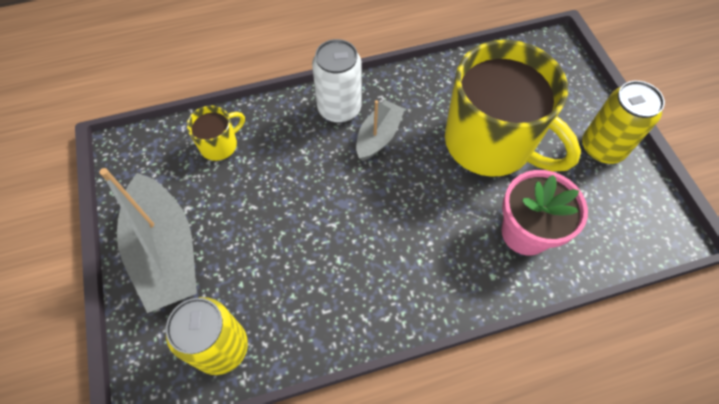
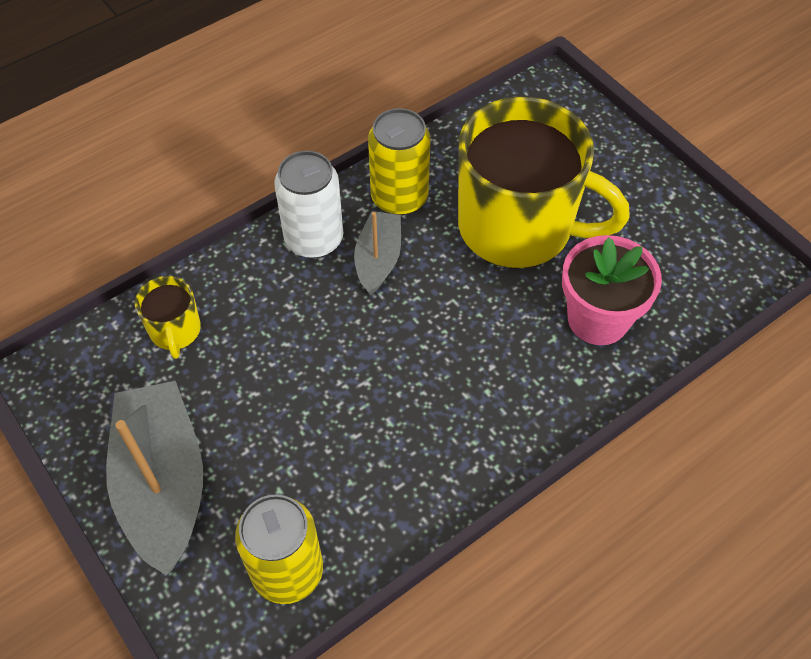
camera: 20 degrees left, 5 degrees down
grey boat [99,168,197,313] -> grey boat turned 150 degrees counterclockwise [106,381,203,576]
yellow mug [186,106,245,161] -> yellow mug turned 135 degrees clockwise [135,276,201,359]
yellow can [582,81,665,164] -> yellow can moved to [368,108,430,215]

